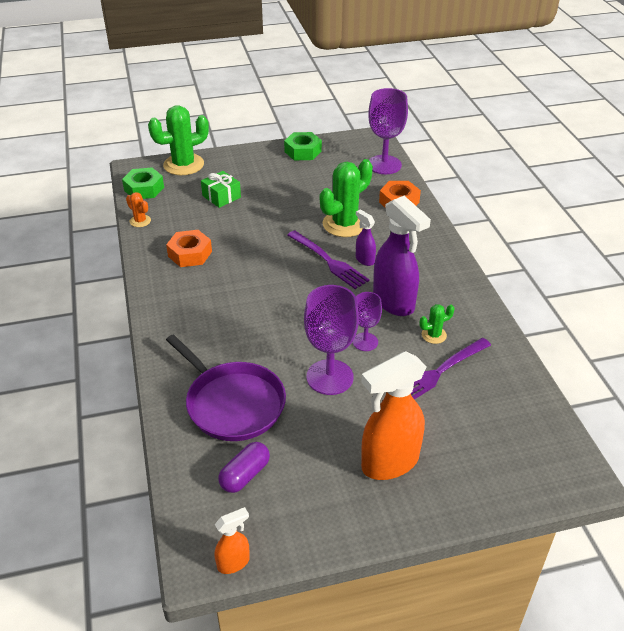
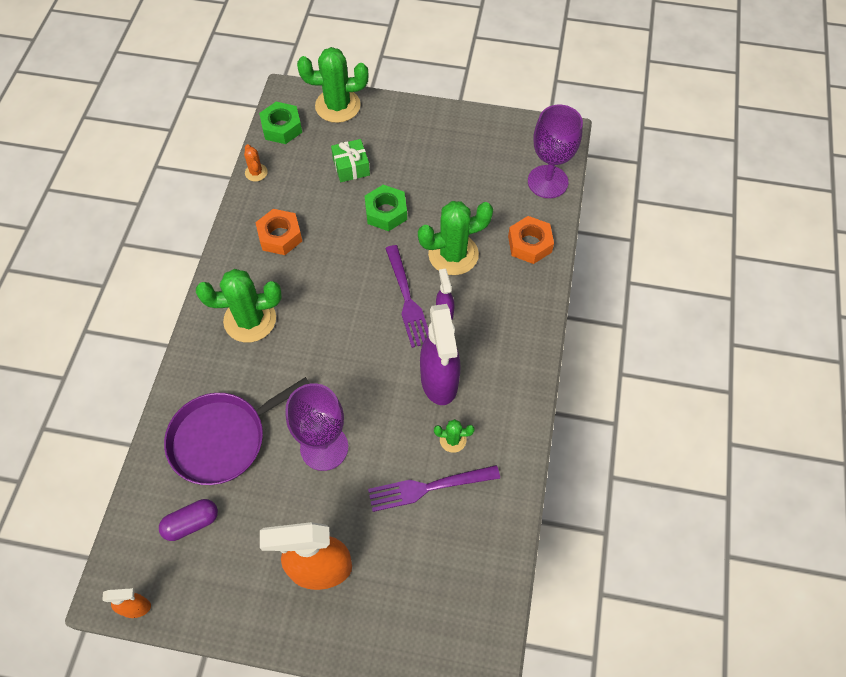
camera: 25 degrees right, 20 degrees up
purple pan [166,334,286,441] -> purple pan turned 75 degrees clockwise [164,377,310,485]
green nut [284,132,322,160] -> green nut moved to [365,185,407,231]
purple goblet [353,292,382,351] -> none
none -> green cactus [196,269,282,342]

